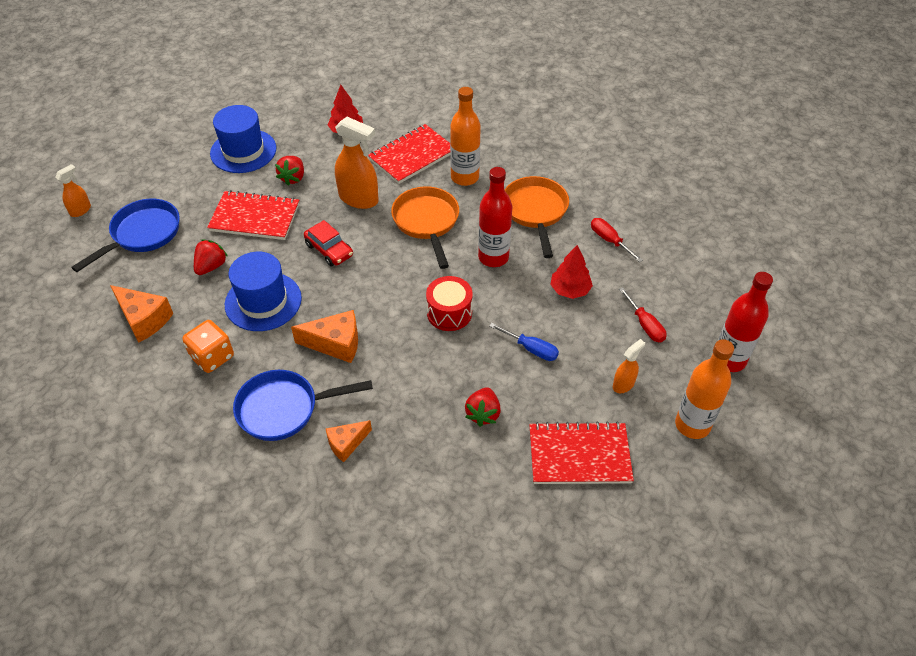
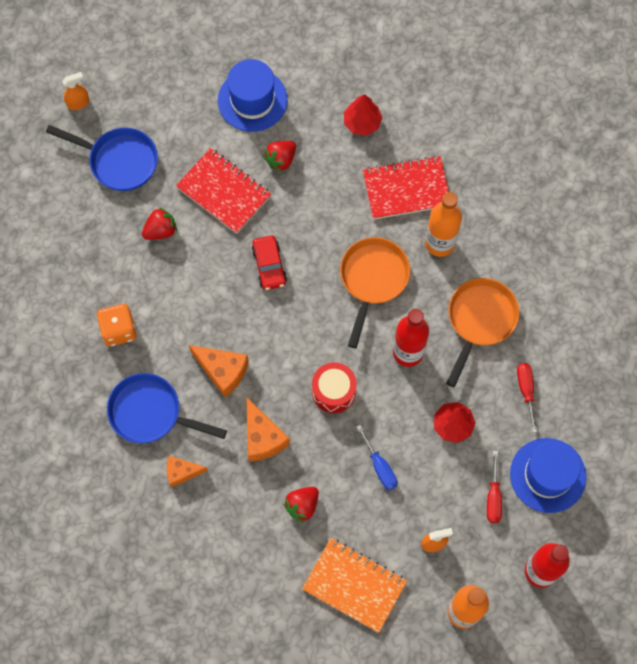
camera: 30 degrees right, 20 degrees up
blue pan [71,198,180,272] -> blue pan turned 45 degrees clockwise [46,125,158,191]
orange cheese [110,285,173,343] -> orange cheese moved to [247,398,290,462]
blue hat [225,252,302,331] -> blue hat moved to [510,438,586,513]
orange spray bottle [335,117,379,209] -> none
red notebook [529,421,634,484] -> orange notebook [302,538,407,633]

